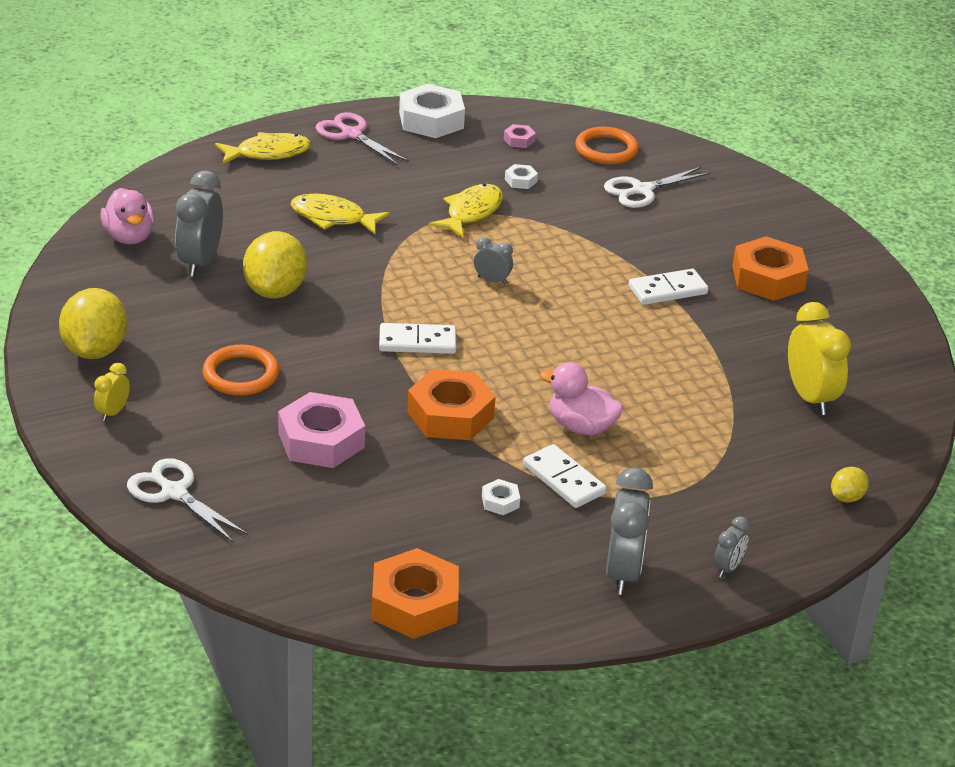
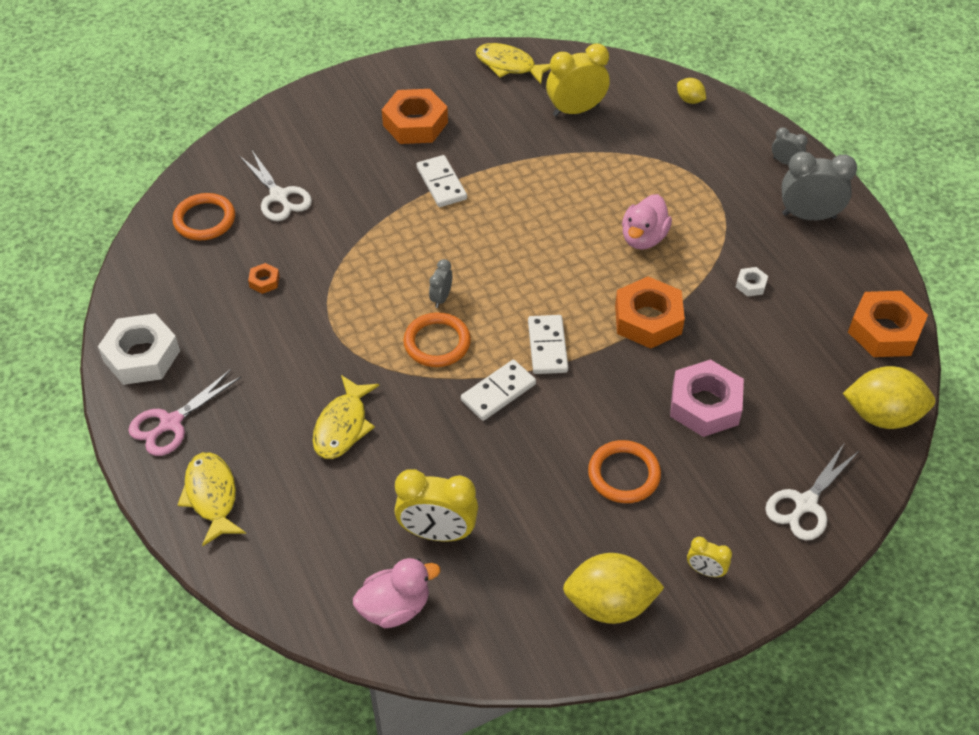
camera: 90 degrees left, 15 degrees up
grey clock [175,171,223,277] -> yellow clock [394,469,478,541]
yellow lemon [243,231,307,298] -> yellow lemon moved to [843,366,935,429]
yellow fish [429,184,503,238] -> yellow fish moved to [476,43,550,84]
pink nut [504,124,536,148] -> none
white nut [505,164,538,189] -> orange nut [248,263,280,294]
white domino [523,444,606,508] -> white domino moved to [461,360,536,421]
none -> orange ring [403,312,471,367]

